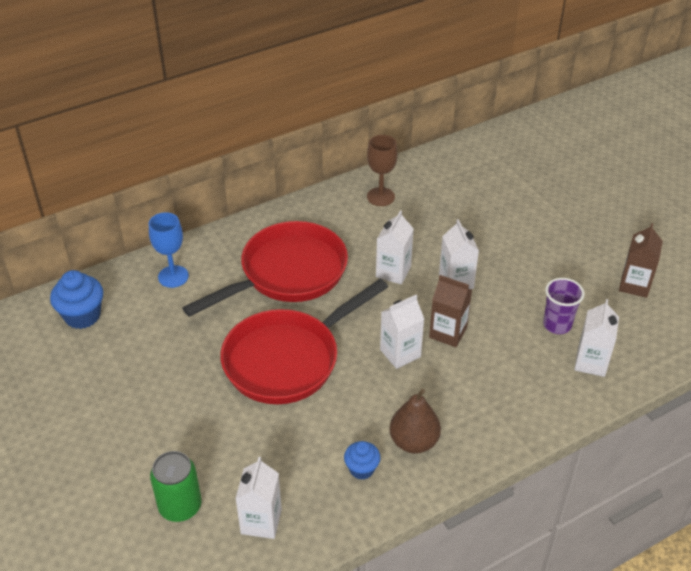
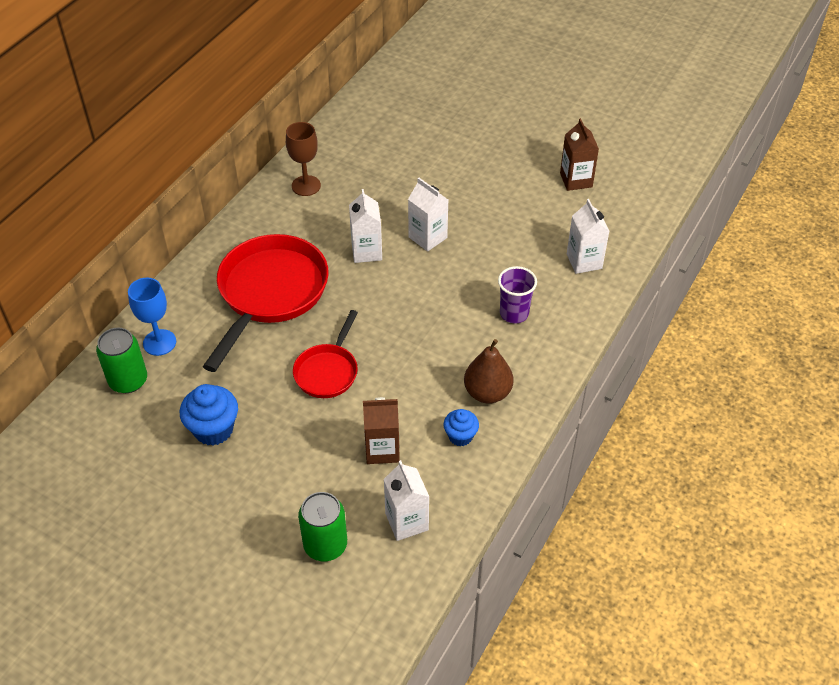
camera: 30 degrees left, 5 degrees up
blue cupcake [50,270,103,329] -> blue cupcake moved to [180,384,238,446]
red pan [221,279,388,404] -> red pan [293,310,358,398], size x0.55
white carton [380,295,424,369] -> none
brown carton [429,275,472,347] -> brown carton moved to [363,397,400,464]
purple cup [543,278,585,334] -> purple cup moved to [498,266,537,323]
none -> green can [96,328,147,393]

